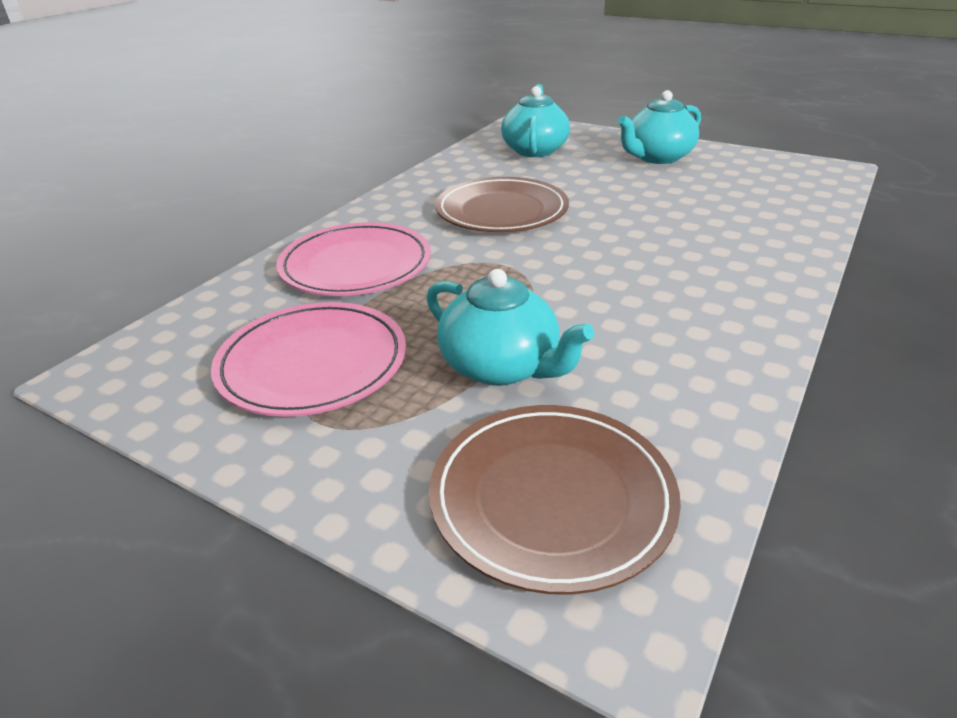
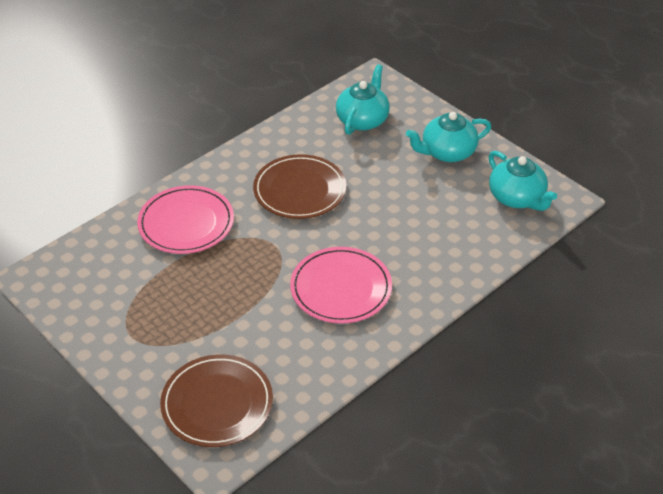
camera: 15 degrees right, 10 degrees up
pink plate [211,302,406,417] -> pink plate moved to [290,247,392,324]
turquoise teapot [427,269,594,386] -> turquoise teapot moved to [488,151,557,211]

